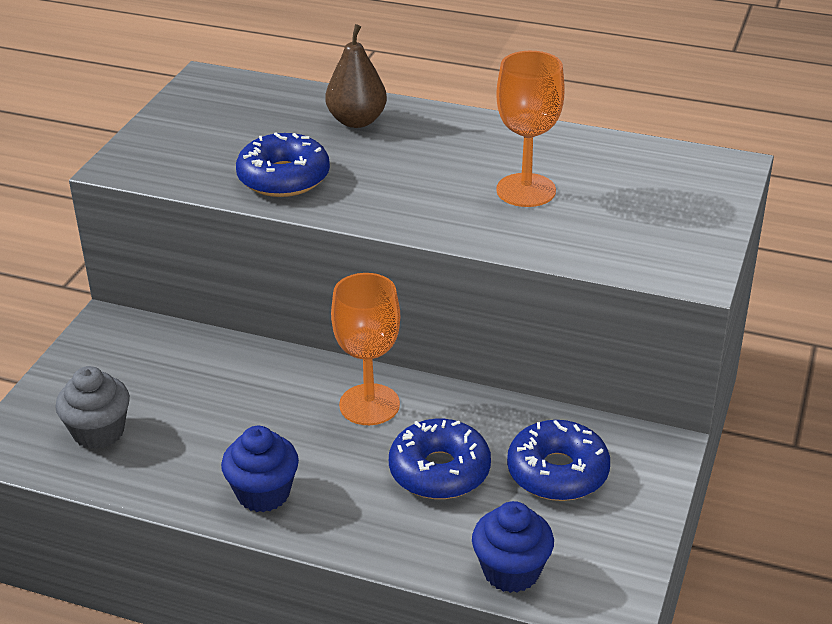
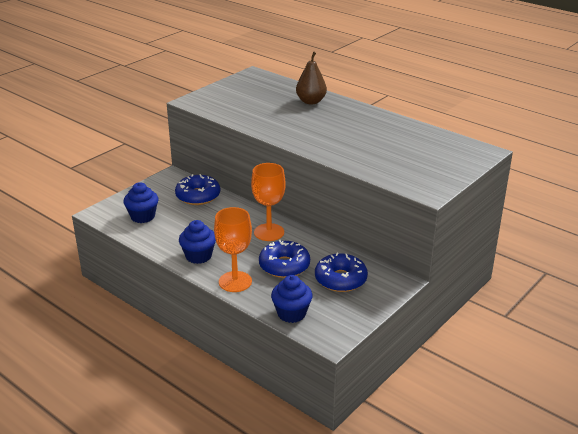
camera: 20 degrees right, 5 degrees down
grey cupcake [55,366,130,449] -> blue cupcake [123,182,159,223]
blue donut [236,133,330,197] -> blue donut moved to [175,174,220,205]
orange goblet [496,51,565,207] -> orange goblet moved to [214,207,252,292]

